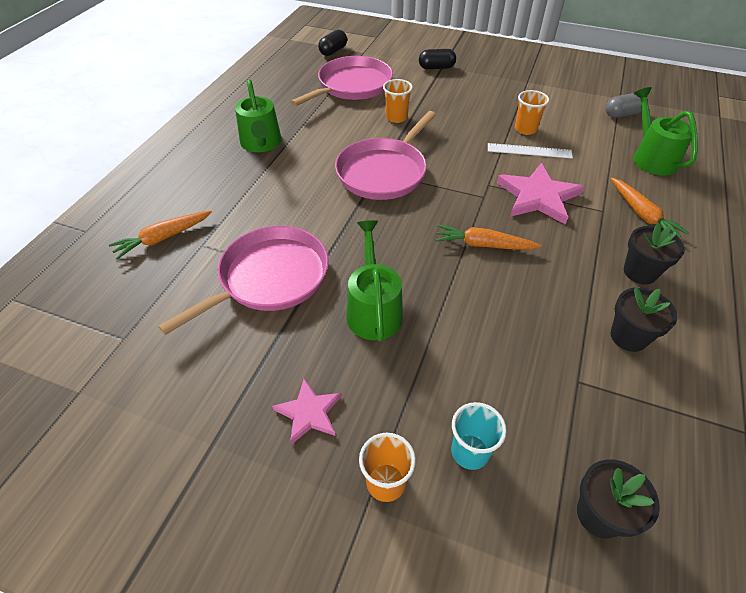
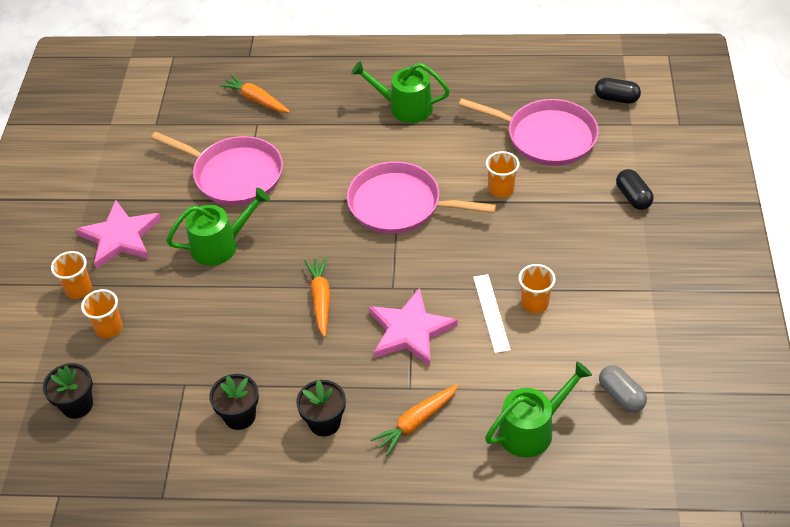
camera: 75 degrees right, 0 degrees up
green watering can [235,79,281,152] -> green watering can turned 45 degrees clockwise [351,61,450,123]
pink star [272,379,342,445] -> pink star [76,200,161,269], size x1.70
turquoise cup [451,402,507,470] -> orange cup [81,289,123,338]

